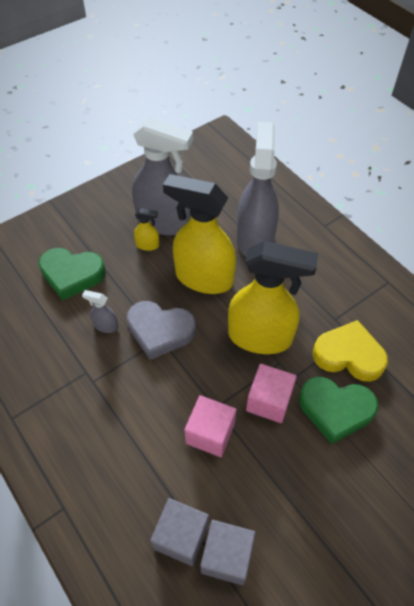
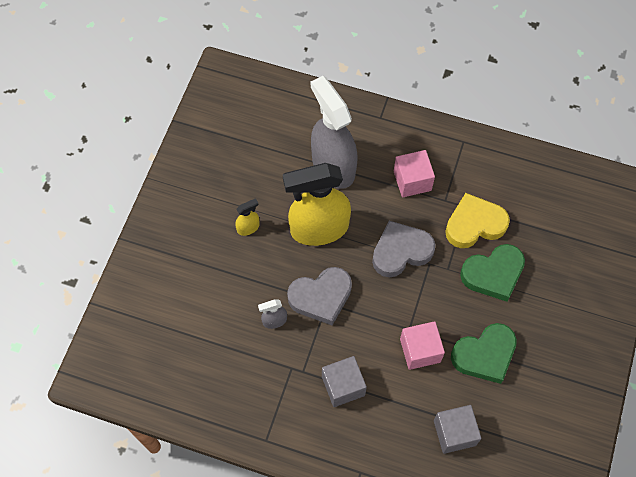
camera: 35 degrees left, 10 degrees up
green heart [39,248,106,300] -> green heart moved to [451,323,517,384]
grey spray bottle [132,117,193,235] -> none
grey cube [200,520,256,585] -> grey cube moved to [322,356,367,407]
yellow spray bottle [228,241,318,354] -> grey heart [372,221,435,277]
pink cube [246,363,297,423] -> pink cube moved to [394,150,435,197]

